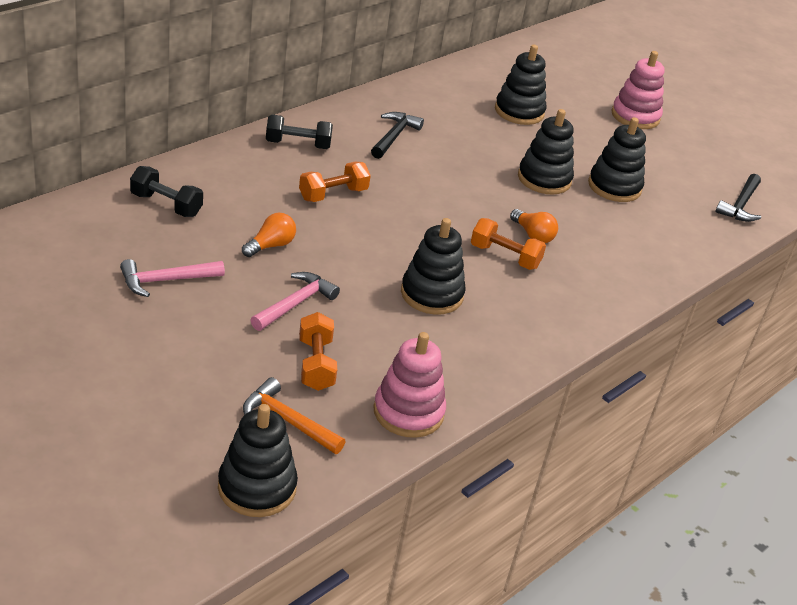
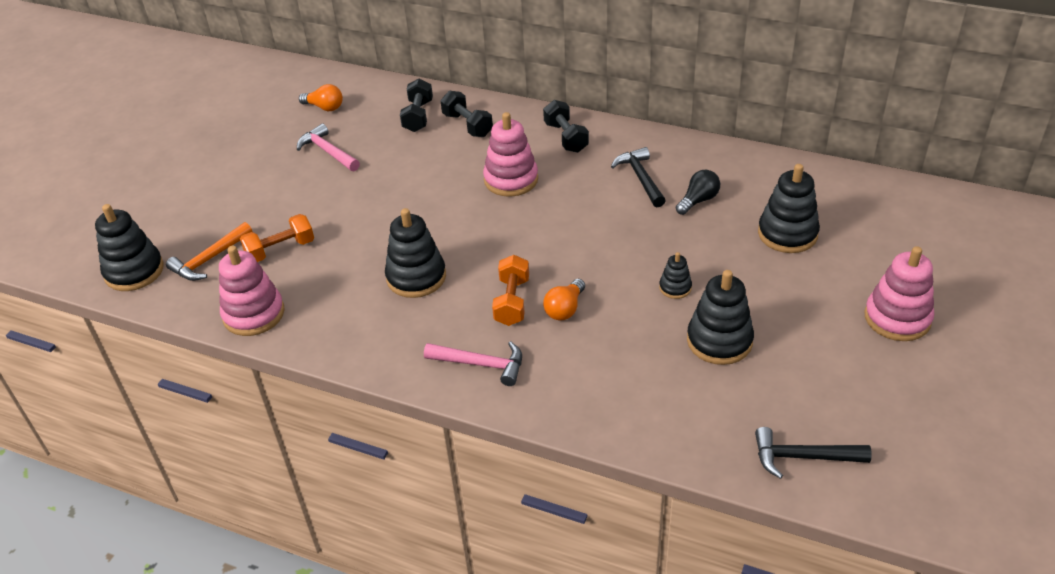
camera: 75 degrees right, 5 degrees up
orange light bulb [242,213,296,257] -> orange light bulb moved to [299,84,343,111]
orange hammer [243,377,346,454] -> orange hammer turned 150 degrees counterclockwise [166,222,253,281]
pink hammer [251,272,340,331] -> pink hammer moved to [424,341,522,386]
orange dumbbell [299,162,371,202] -> pink stacking toy [483,112,538,197]
black hammer [371,112,424,159] -> black hammer turned 105 degrees counterclockwise [611,147,666,207]
black stacking toy [518,109,574,195] -> black stacking toy [659,252,692,299], size x0.52
none -> black dumbbell [441,91,493,137]
none -> black light bulb [676,170,720,215]

